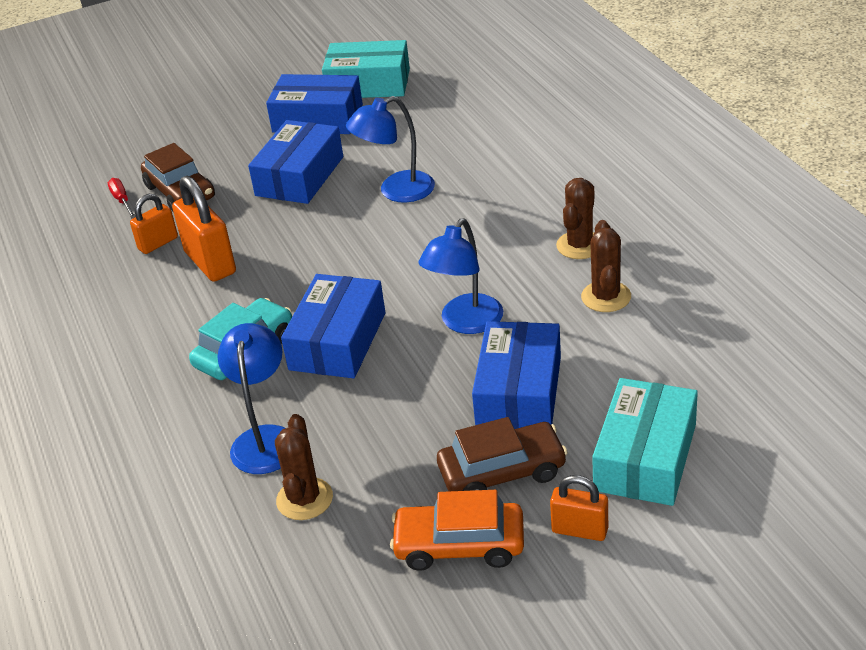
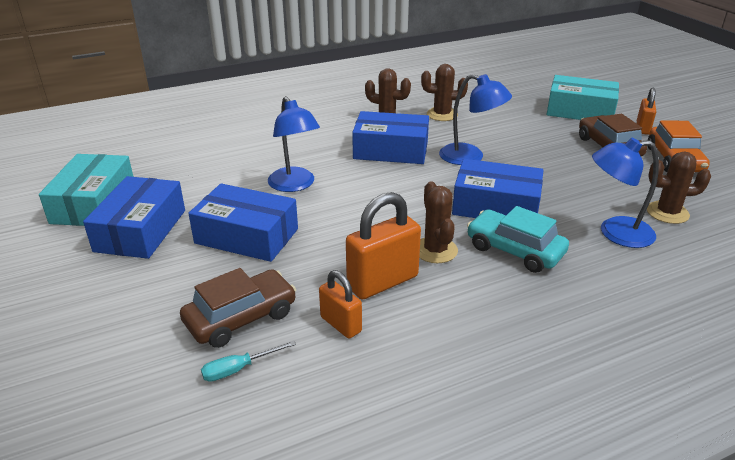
camera: 95 degrees left, 5 degrees down
red screwdriver [108,178,136,218] -> turquoise screwdriver [201,341,296,382]
blue box [472,321,561,429] -> blue box moved to [352,111,429,164]
none -> brown cactus [419,181,458,263]

